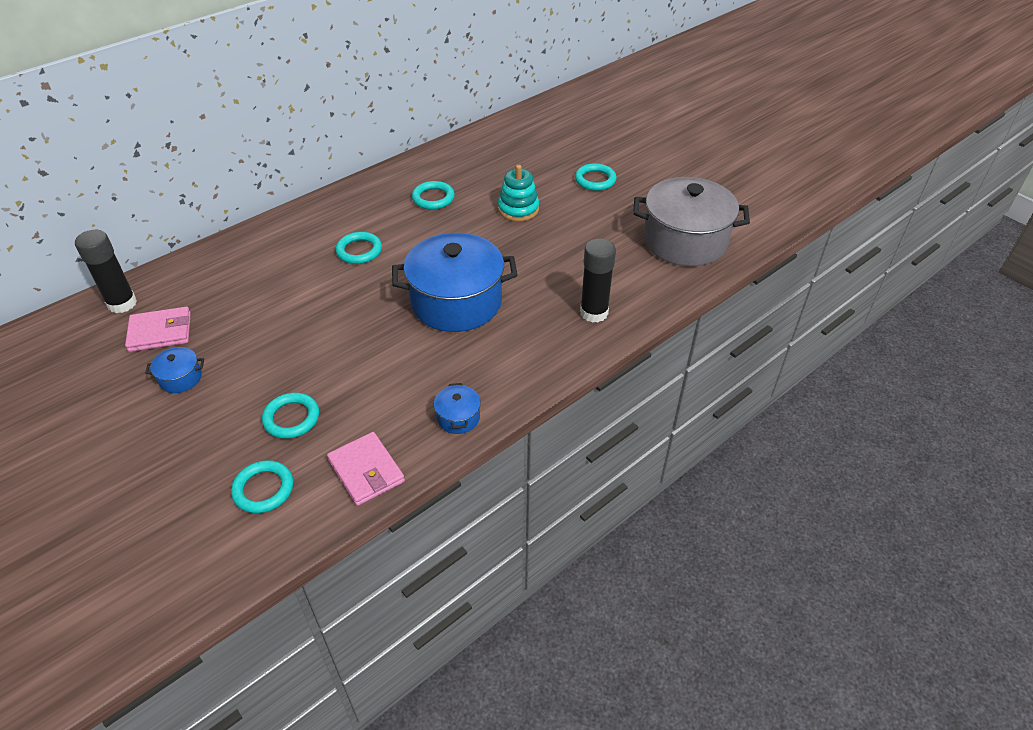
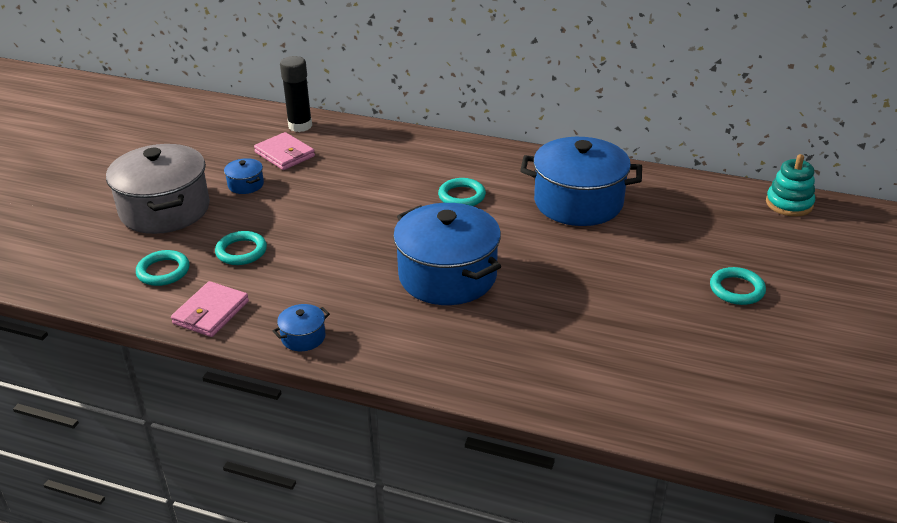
camera: 60 degrees right, 10 degrees down
turquoise ring [412,181,455,210] -> blue pot [520,137,642,226]
turquoise stacking toy [498,165,539,221] -> turquoise stacking toy moved to [766,154,815,217]
black glue stick [580,238,616,323] -> none
grey pot [633,177,750,266] -> grey pot moved to [106,144,210,234]

